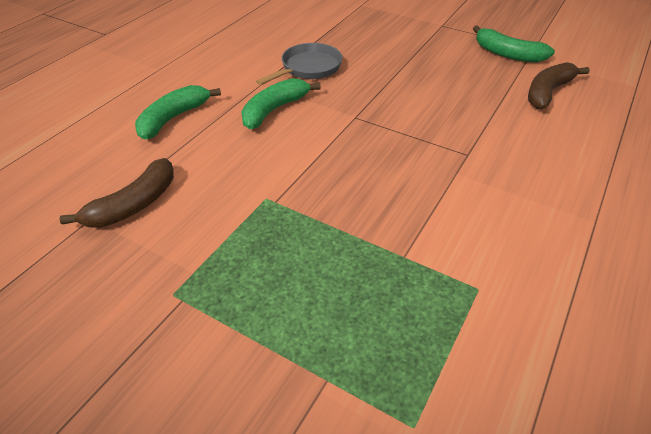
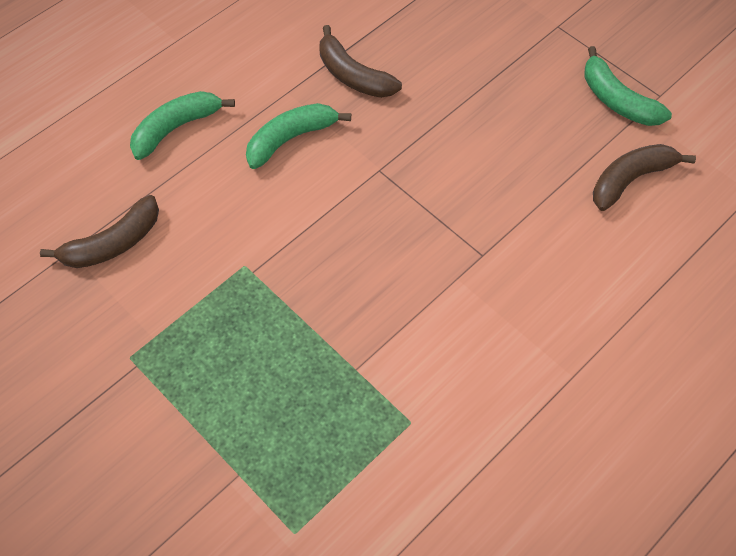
camera: 15 degrees right, 15 degrees up
grey pan [256,43,342,85] -> brown banana [319,25,402,98]

